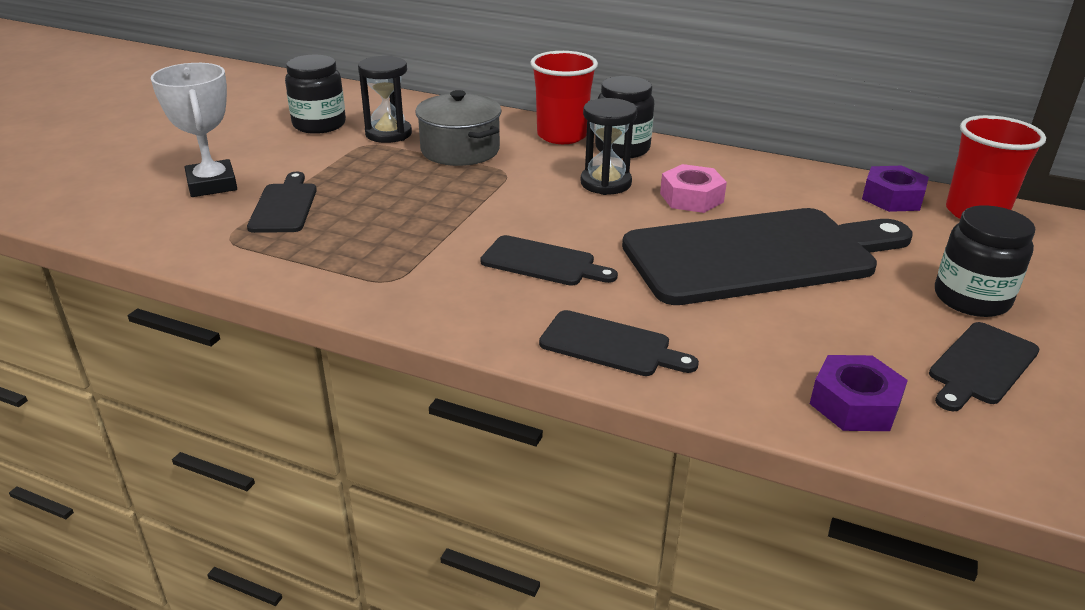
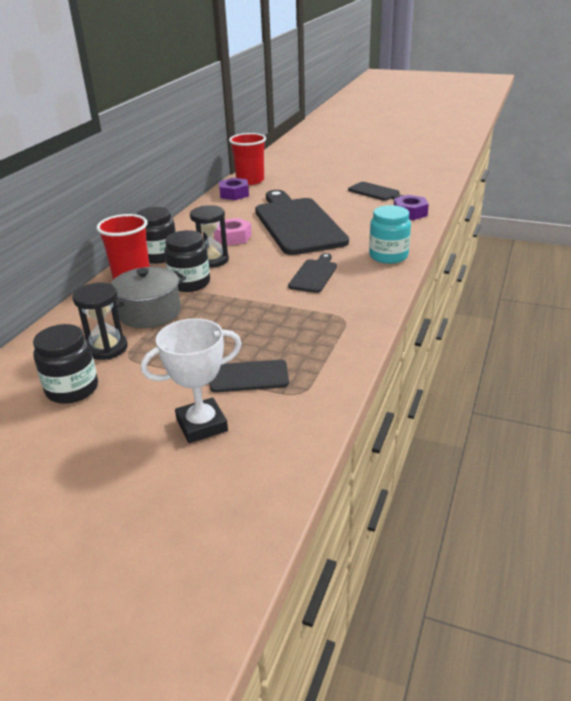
camera: 90 degrees left, 0 degrees up
black cutting board [539,310,699,376] -> turquoise jar [369,205,411,264]
black jar [935,205,1035,317] -> black jar moved to [164,230,210,292]

